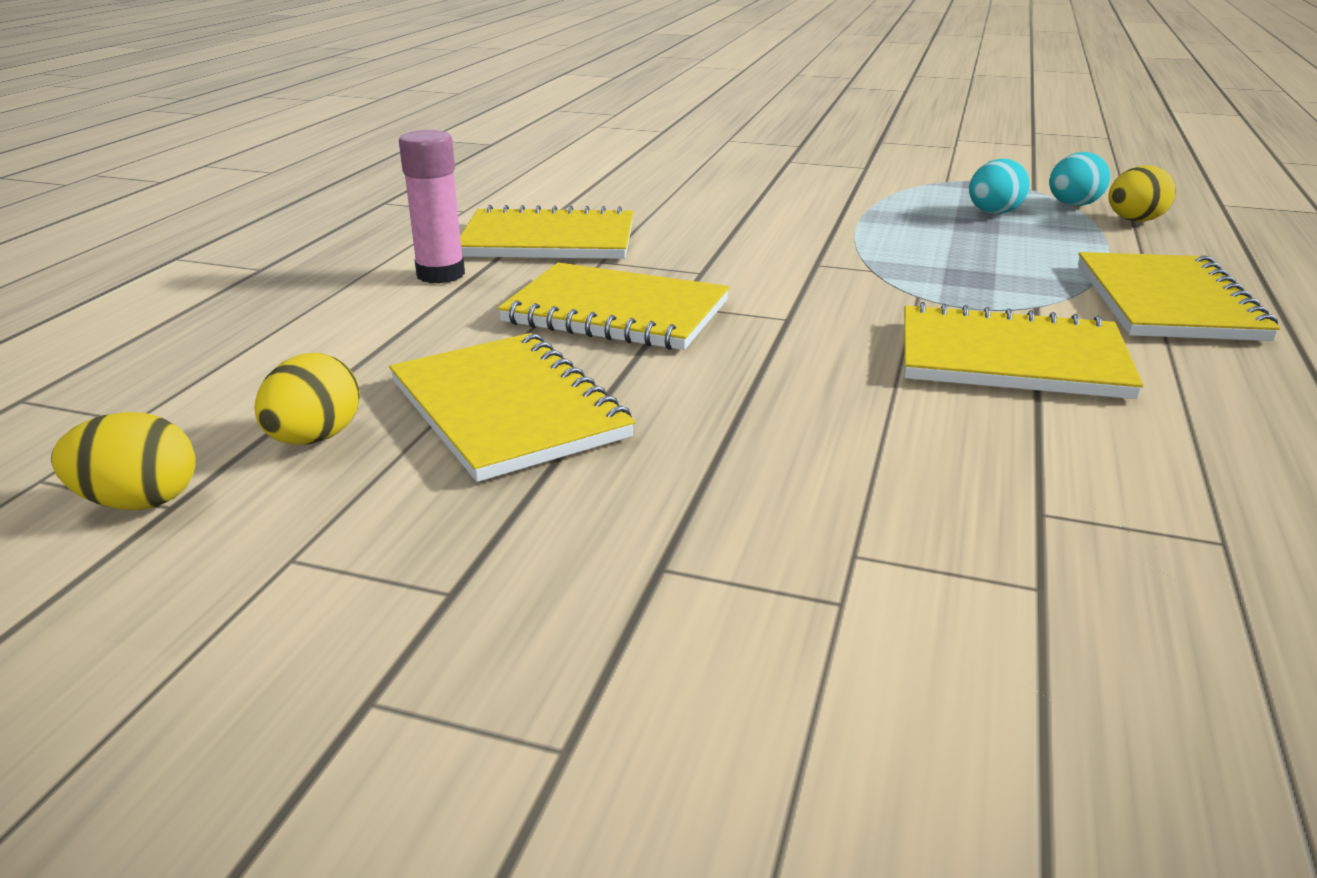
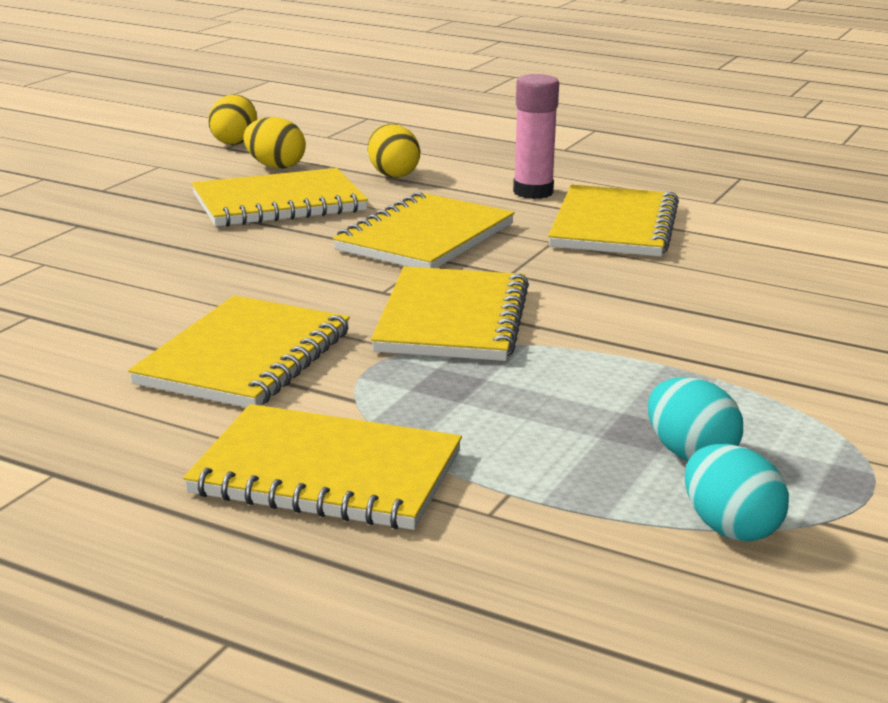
camera: 100 degrees right, 5 degrees down
yellow egg [1108,165,1176,222] -> yellow egg moved to [368,124,420,178]
none -> yellow notebook [371,266,529,361]

